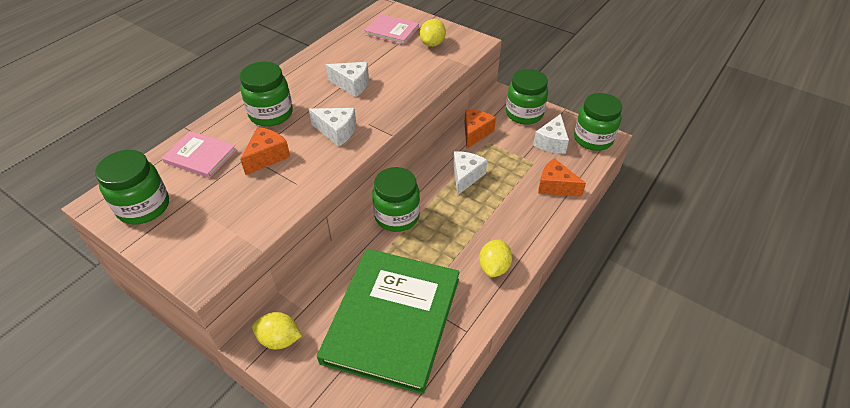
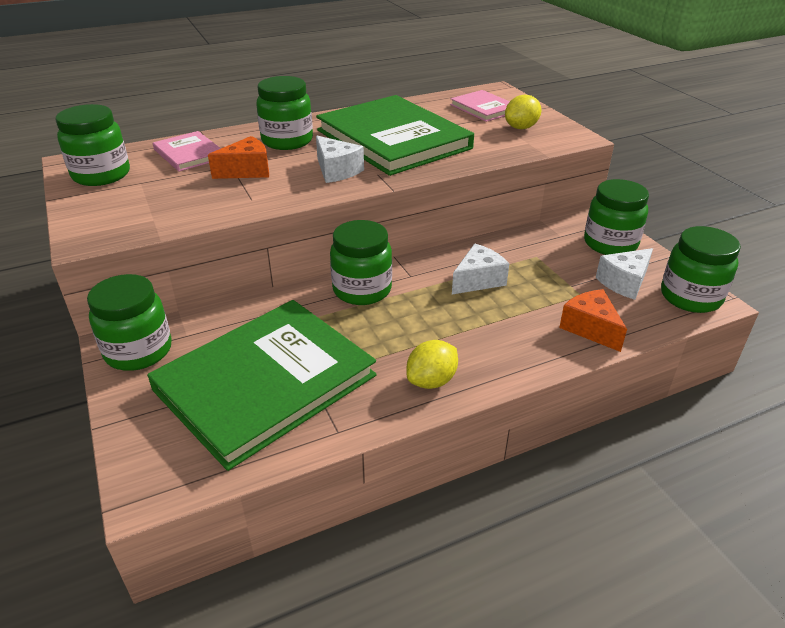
camera: 30 degrees right, 10 degrees down
yellow lemon [252,312,302,349] -> green jar [87,274,172,371]
white cheese [325,62,369,97] -> green book [316,95,474,176]
orange cheese [464,109,496,148] -> none

